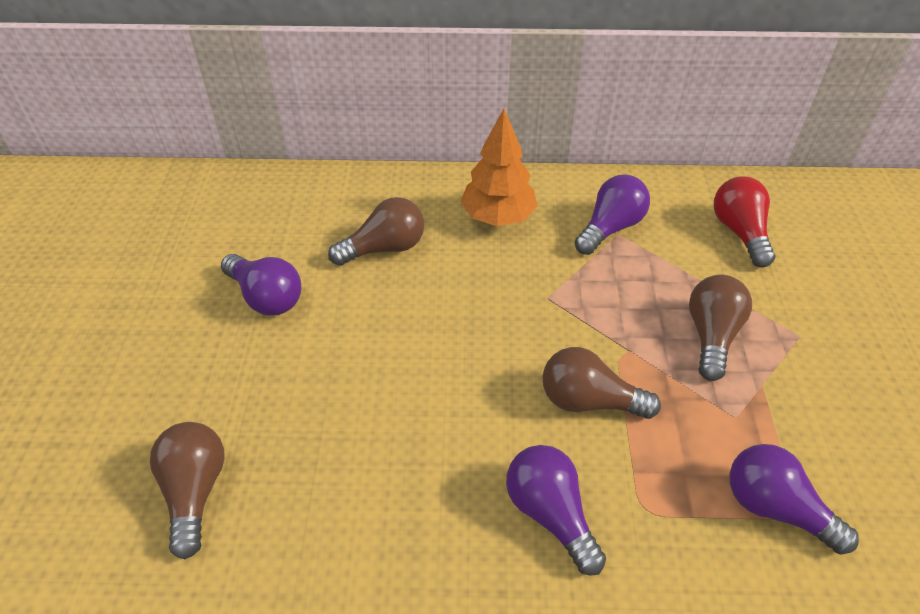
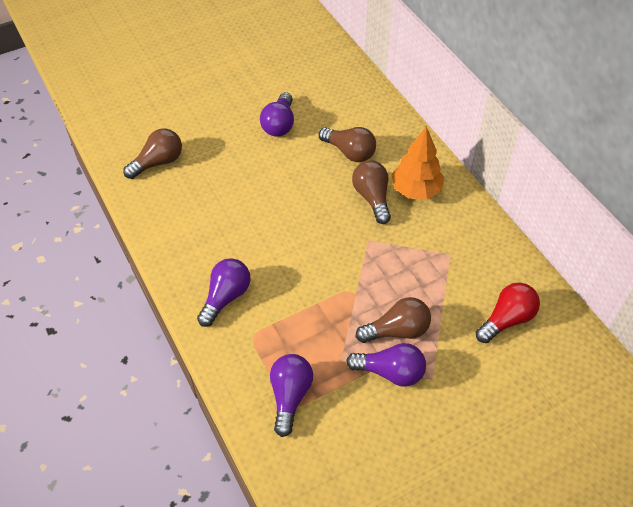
camera: 60 degrees right, 5 degrees up
brown light bulb [543,347,661,419] -> brown light bulb moved to [352,160,391,224]
purple light bulb [574,174,650,255] -> purple light bulb moved to [346,343,426,387]

